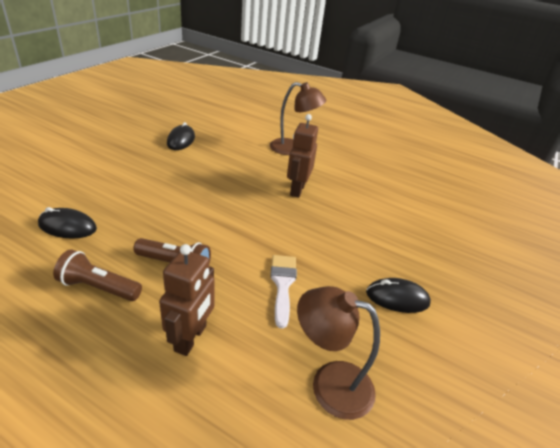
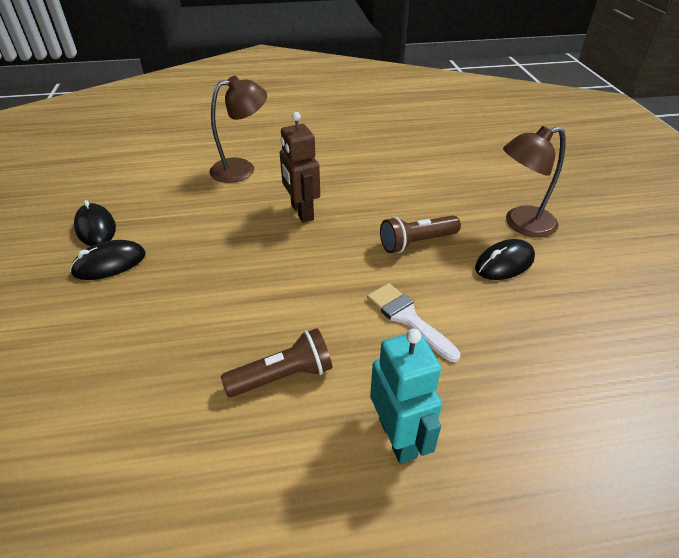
camera: 35 degrees left, 5 degrees up
black mouse [38,207,97,239] -> black mouse moved to [70,240,146,280]
brown flashlight [53,249,142,301] -> brown flashlight moved to [380,215,461,253]
brown robot [159,244,214,356] -> turquoise robot [370,328,442,464]
brown lamp [297,286,380,420] -> brown lamp moved to [503,126,566,237]

